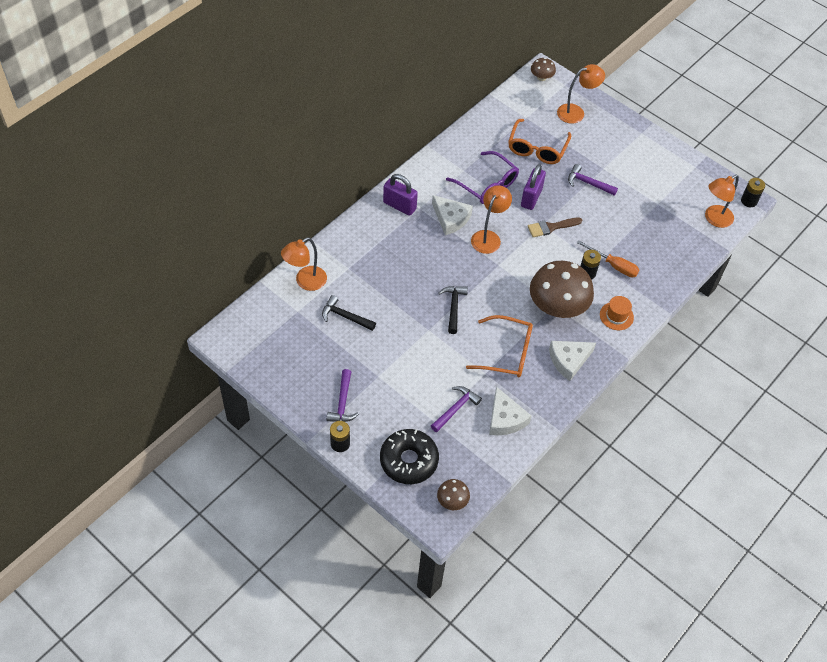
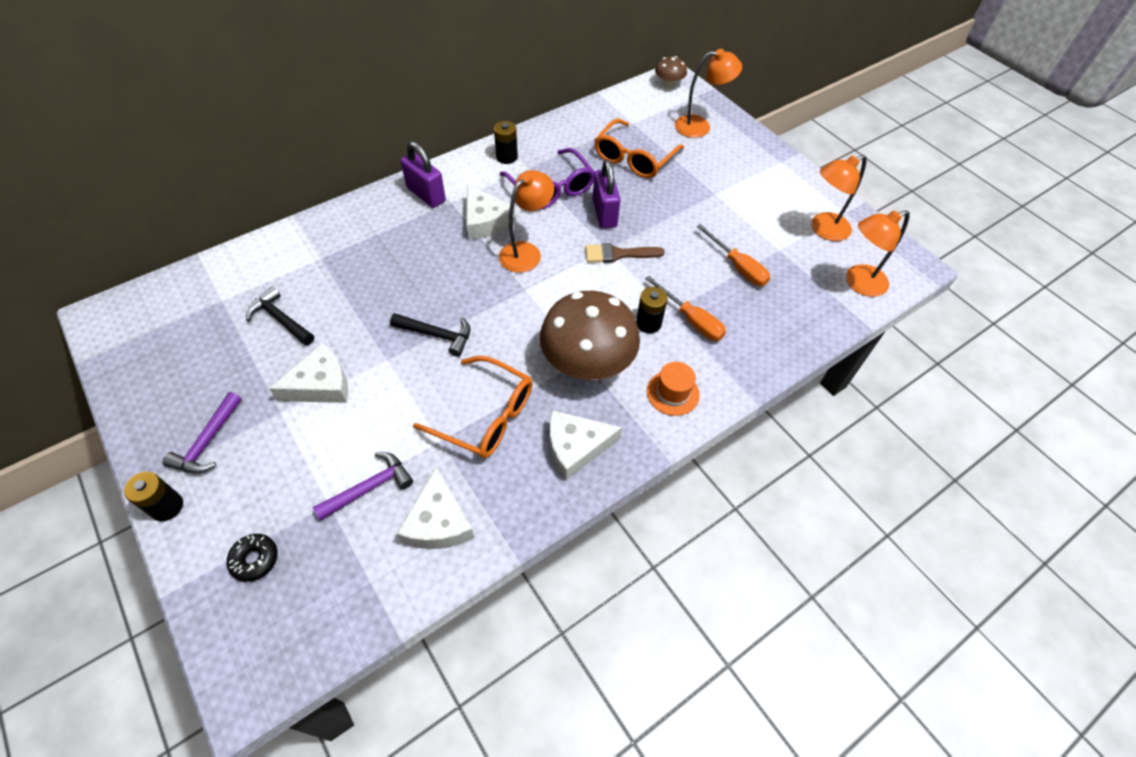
camera: 15 degrees right, 0 degrees up
orange lamp [281,237,327,291] -> orange lamp moved to [811,155,867,241]
black donut [380,429,439,484] -> black donut [227,534,278,582], size x0.49
brown mushroom [437,479,470,510] -> none
black hammer [439,286,468,334] -> black hammer turned 90 degrees clockwise [390,313,470,357]
purple padlock [521,164,546,210] -> purple padlock turned 45 degrees counterclockwise [592,159,621,229]
purple hammer [568,164,618,196] -> none
black battery [741,178,765,207] -> black battery moved to [494,121,518,164]
none -> white cheese [269,343,348,403]
none -> orange screwdriver [696,224,770,286]

